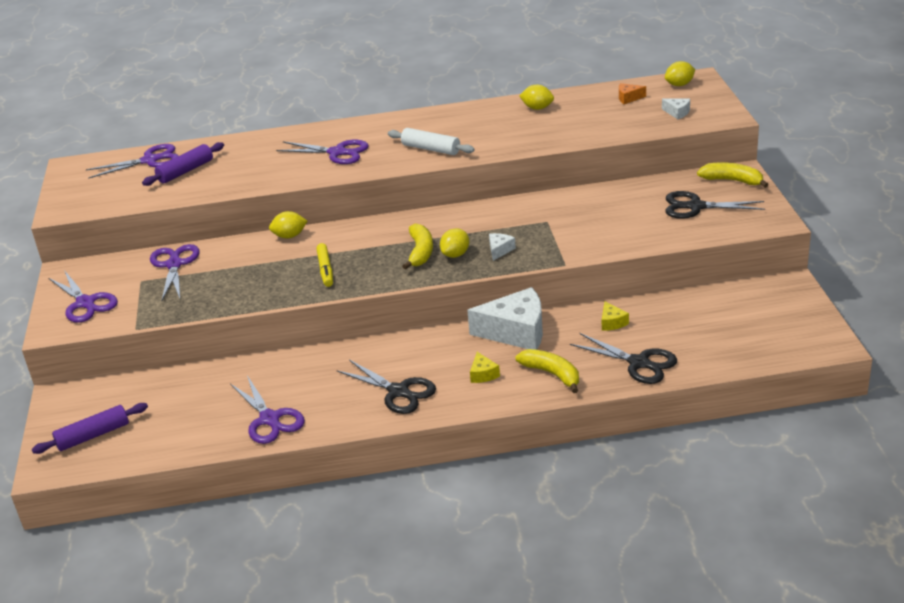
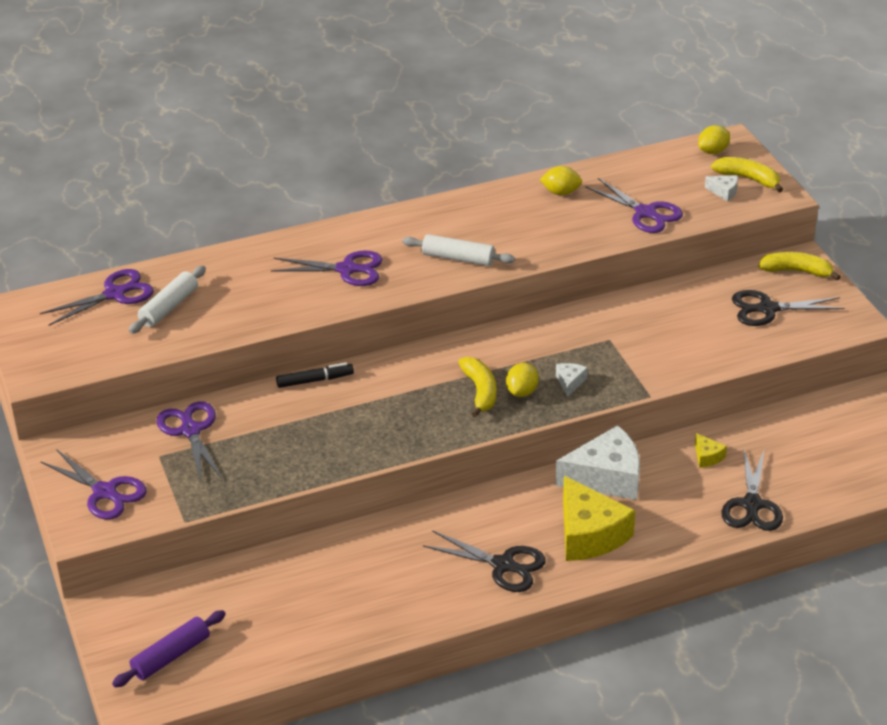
camera: 15 degrees left, 5 degrees up
purple rolling pin [142,142,224,186] -> white rolling pin [129,266,206,334]
purple scissors [230,376,305,444] -> purple scissors moved to [585,178,683,233]
yellow lemon [269,211,307,238] -> black marker [276,362,354,388]
yellow marker [316,243,333,287] -> none
yellow cheese [470,352,500,383] -> yellow cheese [563,476,635,561], size x2.30
yellow banana [515,349,579,393] -> yellow banana moved to [711,157,783,192]
black scissors [570,333,677,384] -> black scissors turned 75 degrees clockwise [722,448,783,531]
orange cheese [619,83,646,104] -> none

